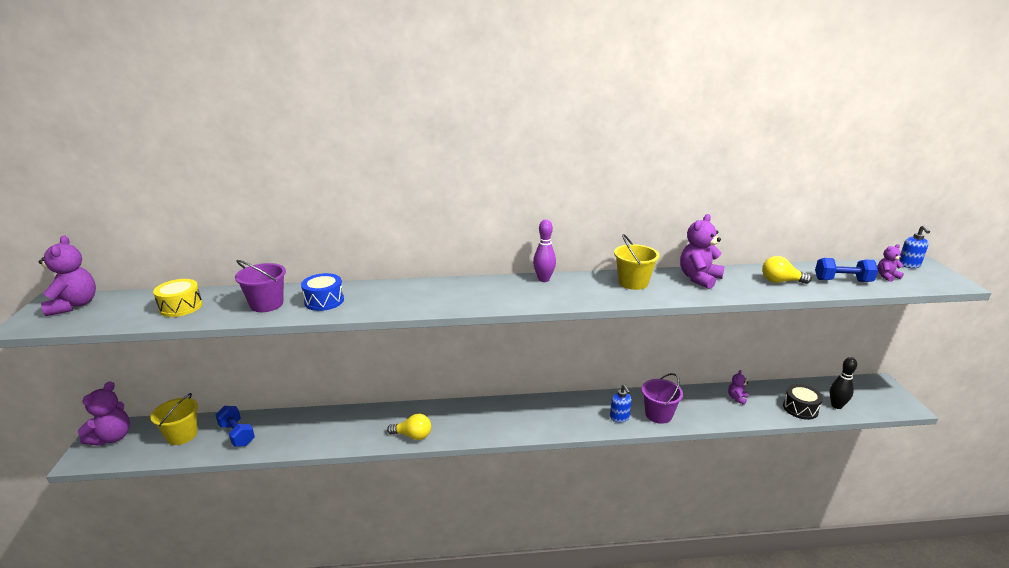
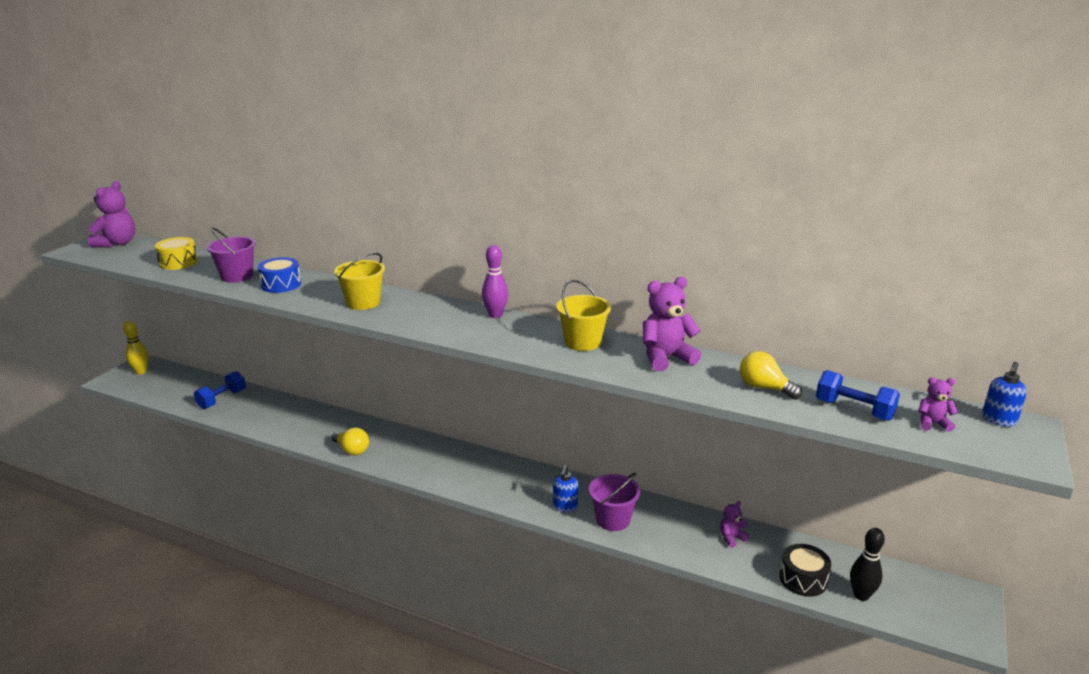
camera: 30 degrees right, 0 degrees up
purple teddy bear [78,381,130,446] -> yellow bowling pin [123,321,149,374]
yellow bucket [150,393,198,445] -> yellow bucket moved to [334,253,385,310]
blue dumbbell [216,406,255,447] -> blue dumbbell turned 45 degrees clockwise [194,371,246,409]

